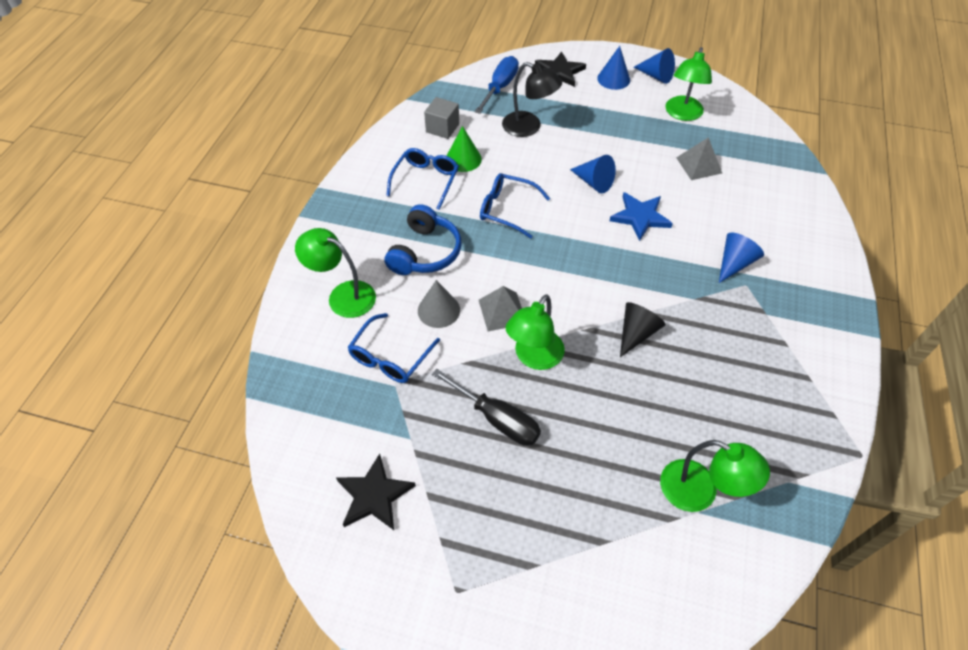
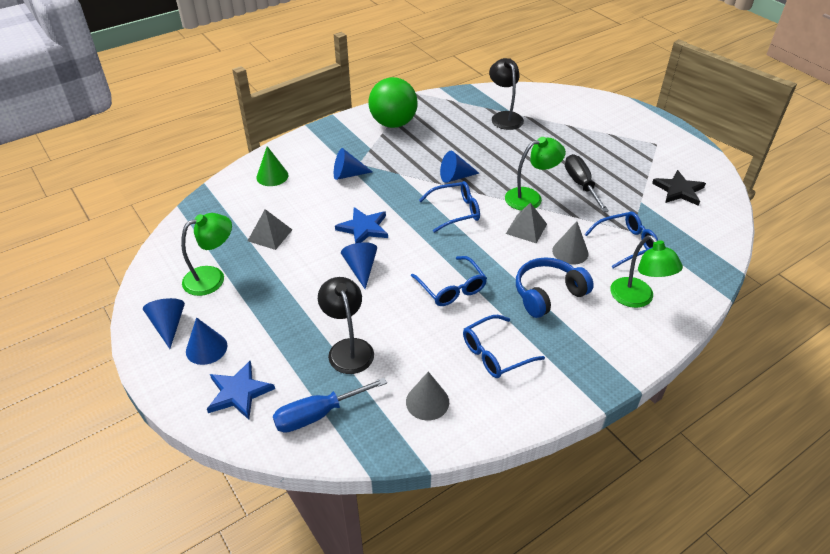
camera: 140 degrees left, 10 degrees down
grey cube [424,97,459,139] -> grey cone [406,372,449,421]
green cone [447,126,482,172] -> green cone moved to [256,146,289,186]
black star [535,52,586,87] -> blue star [207,361,275,420]
black cone [620,302,666,357] -> blue cone [440,151,479,183]
green lamp [660,440,770,512] -> black lamp [489,58,524,130]
none -> green ball [368,77,418,128]
none -> blue glasses [419,181,480,233]

